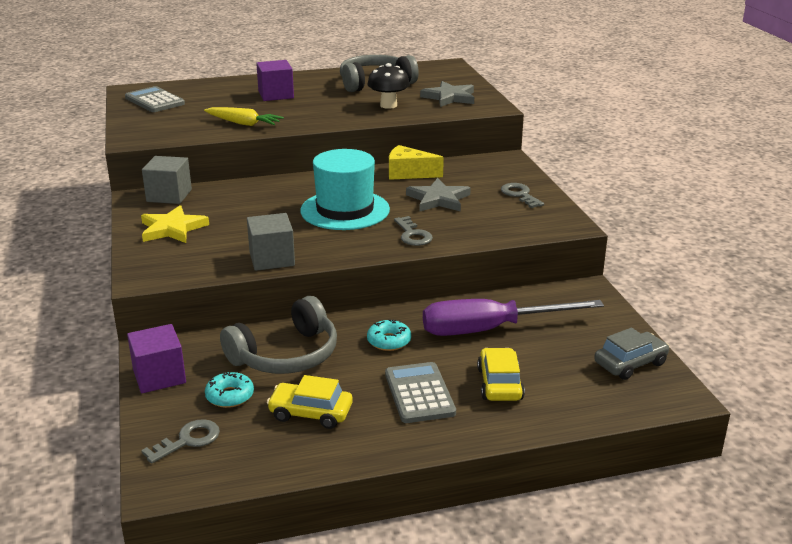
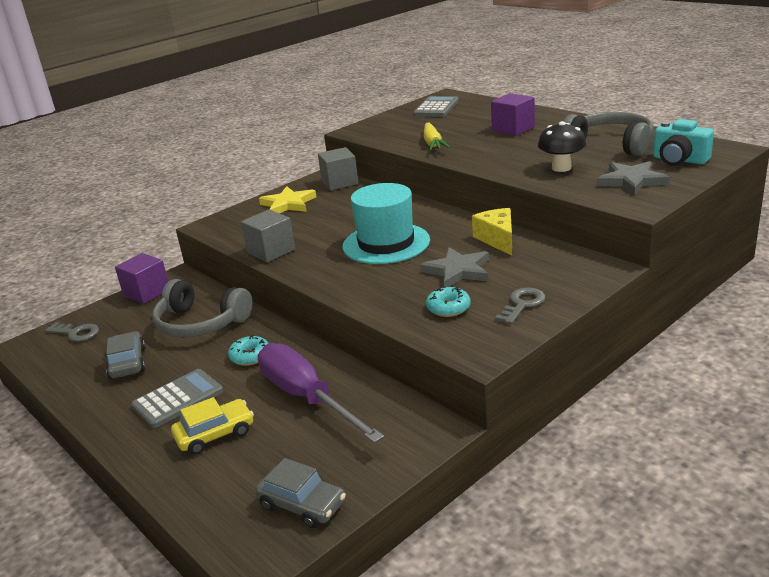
camera: 65 degrees right, 0 degrees up
turquoise donut [205,372,254,408] -> turquoise donut moved to [426,286,471,317]
yellow car [267,375,353,429] -> grey car [106,331,145,379]
grey key [394,216,433,246] -> none
none -> turquoise camera [653,119,714,166]

